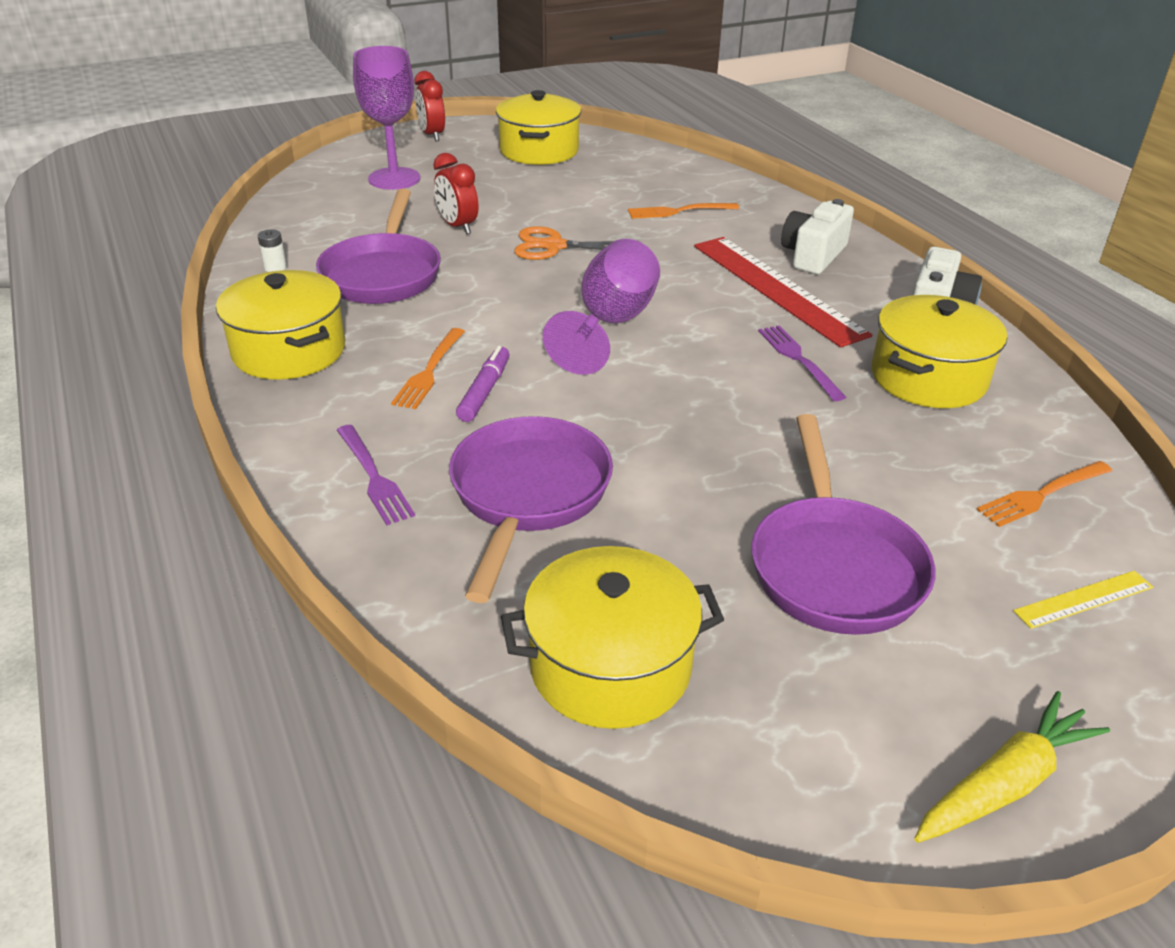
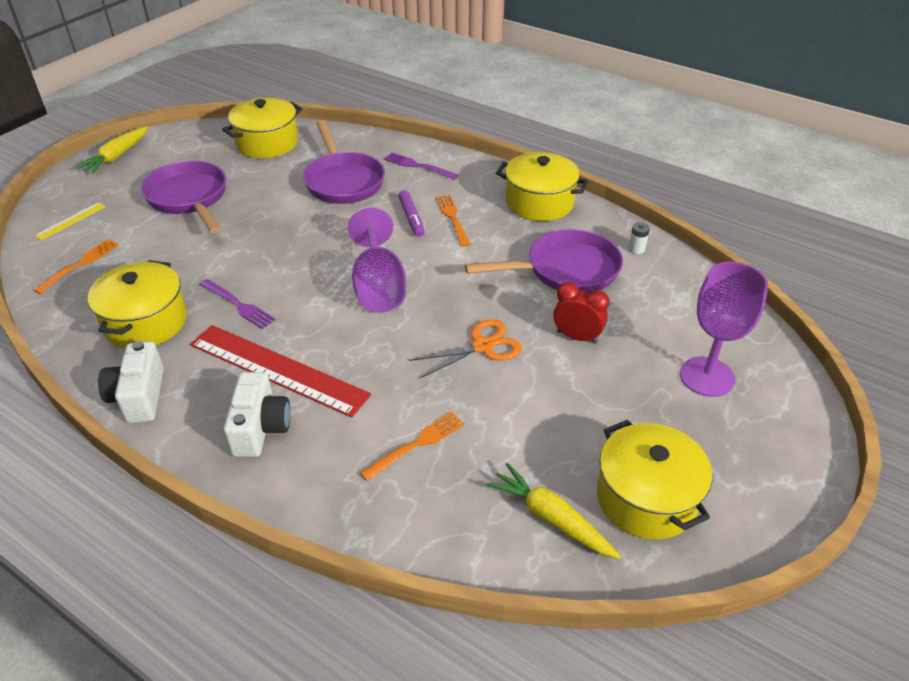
camera: 150 degrees right, 5 degrees up
purple pan [316,189,441,304] -> purple pan turned 105 degrees clockwise [465,229,623,293]
red clock [415,71,445,142] -> none
none -> yellow carrot [486,463,621,559]

